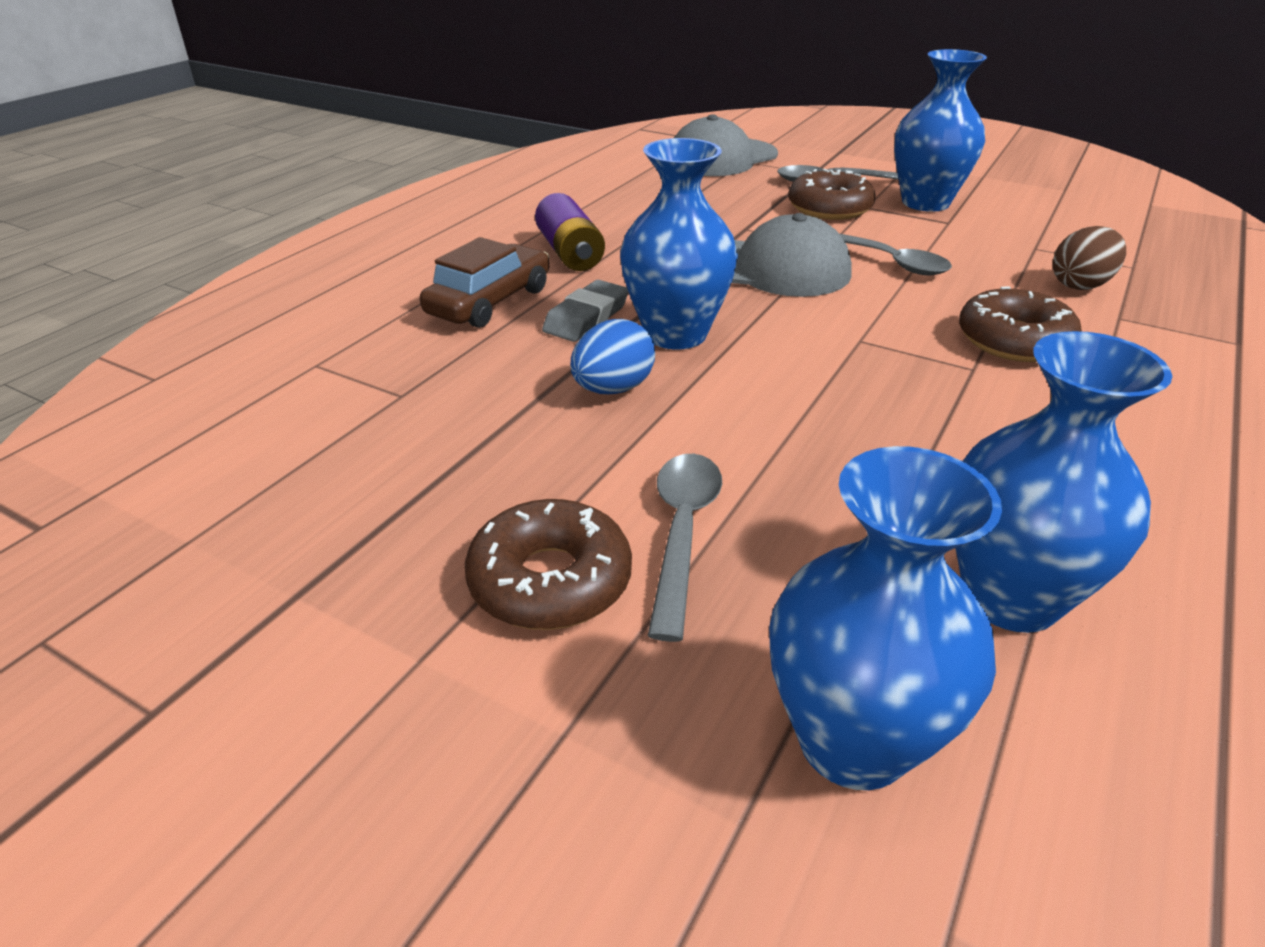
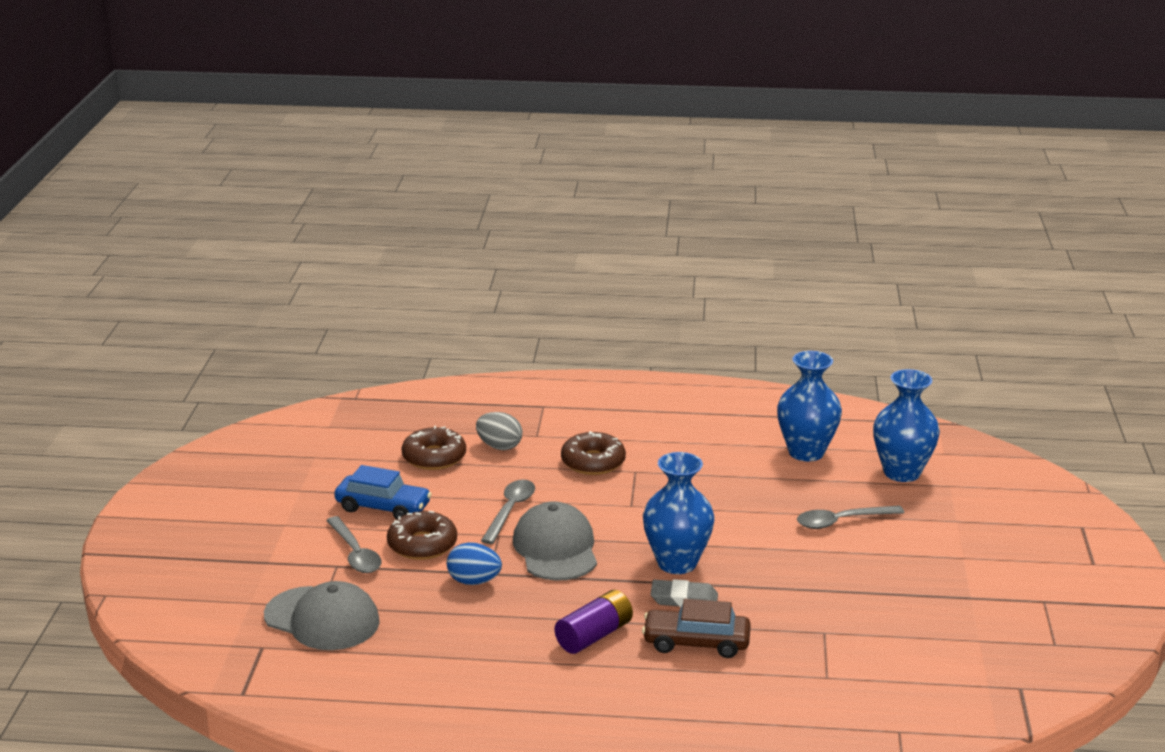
camera: 115 degrees left, 10 degrees down
brown donut [465,499,632,630] -> brown donut moved to [401,426,466,470]
blue egg [570,319,655,394] -> blue egg moved to [447,542,502,585]
blue vase [894,49,987,212] -> blue car [334,465,432,520]
brown egg [1053,226,1126,290] -> grey egg [476,412,523,450]

